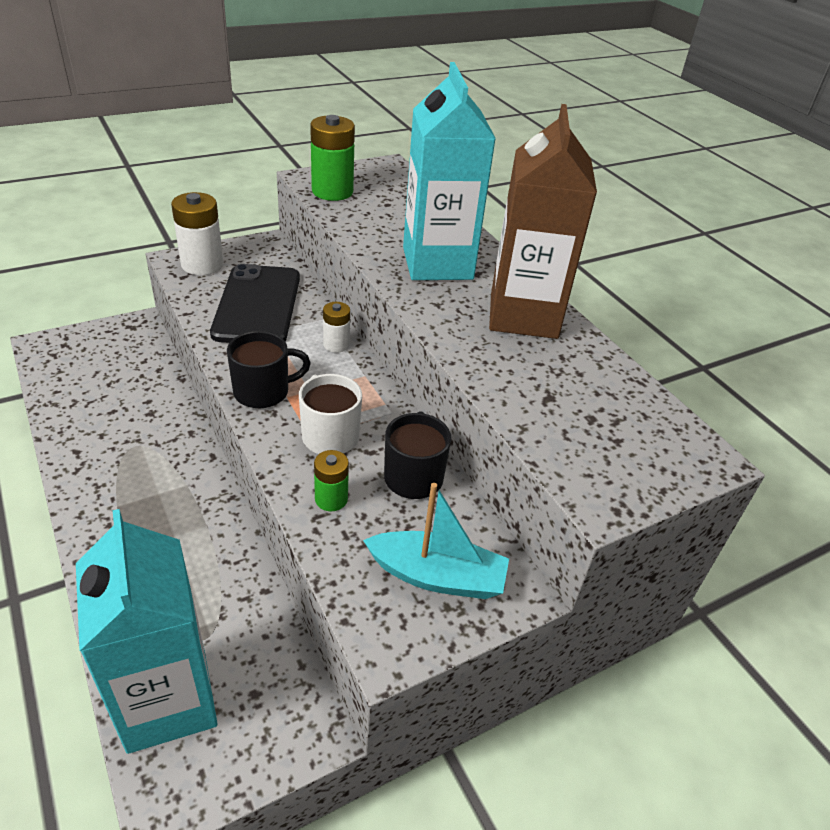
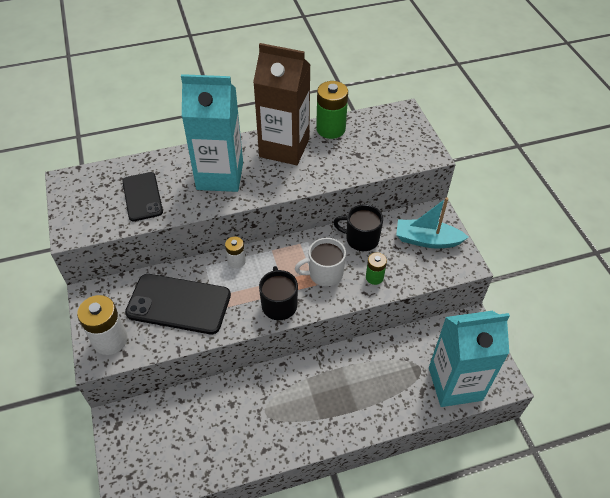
camera: 75 degrees left, 10 degrees up
green battery [310,115,355,201] -> green battery moved to [316,81,348,139]
turquoise boat [363,483,509,599] -> turquoise boat turned 105 degrees counterclockwise [396,197,469,248]
none -> black phone [122,172,163,221]

